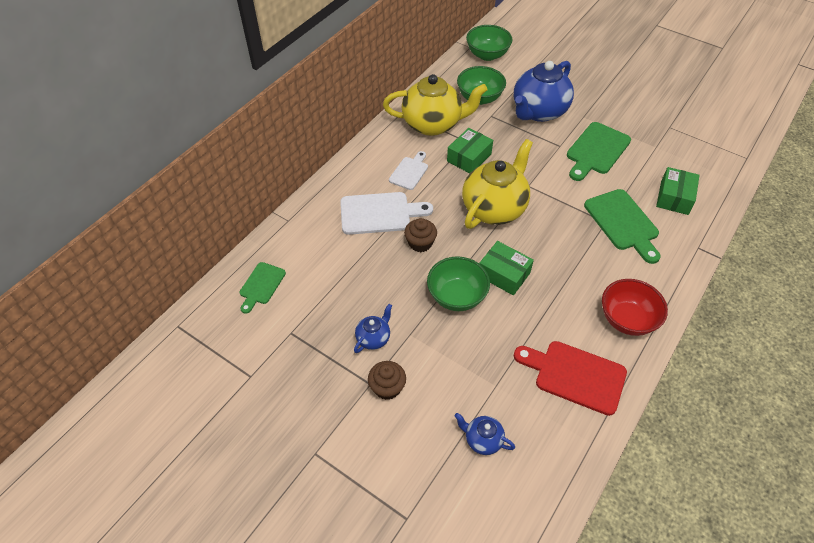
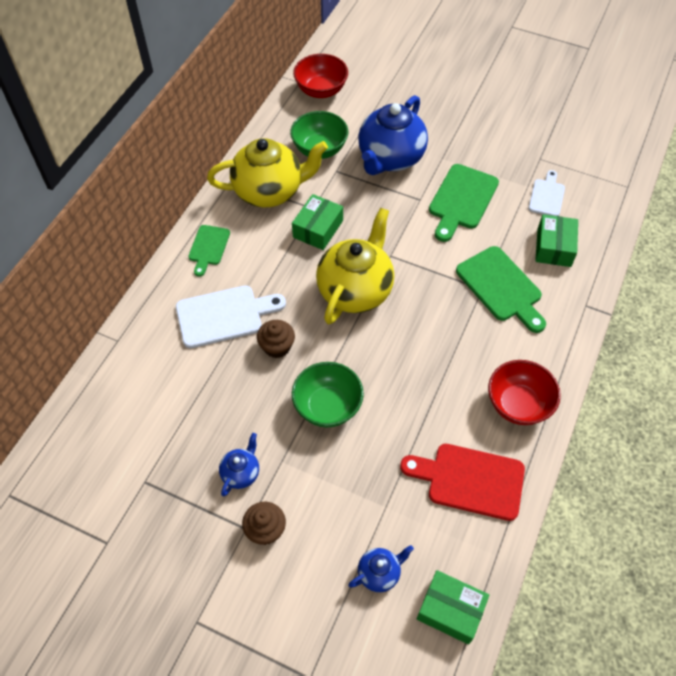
camera: 10 degrees left, 5 degrees up
green cutting board [240,262,286,314] -> green cutting board moved to [188,225,230,277]
white cutting board [389,151,428,190] -> white cutting board moved to [528,170,565,216]
blue teapot [454,413,515,455] -> blue teapot turned 135 degrees clockwise [348,545,414,592]
green bowl [466,25,513,61] -> red bowl [293,54,348,98]
green box [479,241,534,295] -> green box moved to [417,570,489,645]

